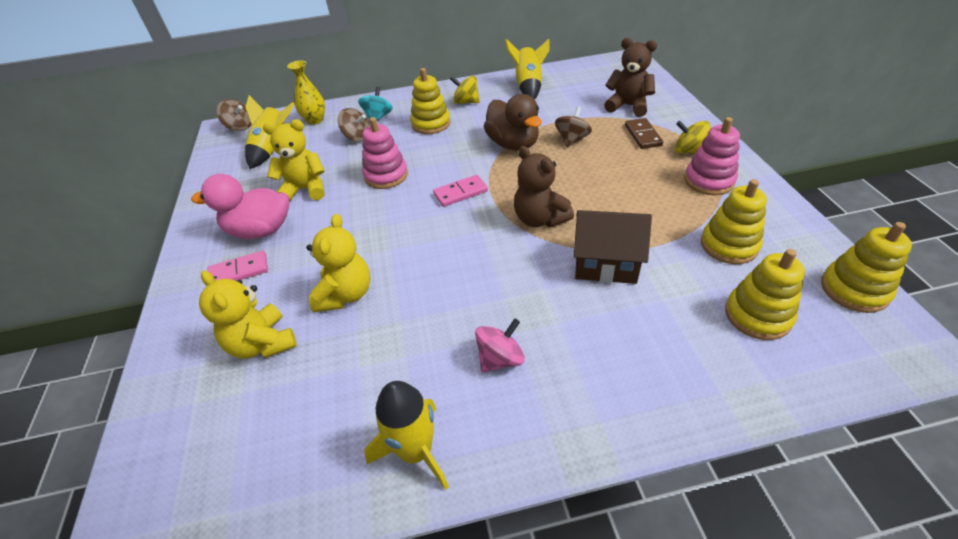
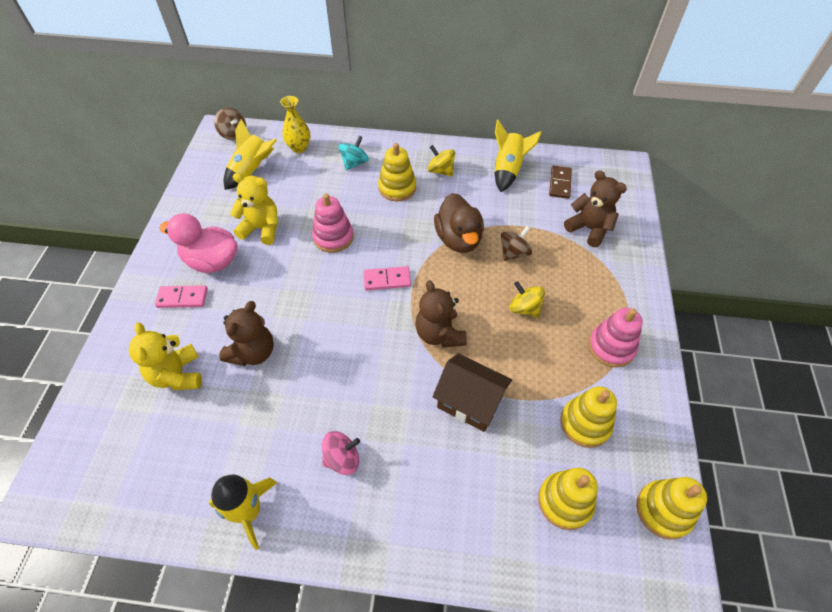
camera: 15 degrees right, 10 degrees up
yellow teddy bear [306,214,371,312] -> brown teddy bear [219,301,274,366]
brown spinning top [338,108,370,142] -> none
brown domino [625,118,663,149] -> brown domino moved to [549,165,572,199]
yellow spinning top [675,121,711,153] -> yellow spinning top moved to [510,281,545,318]

